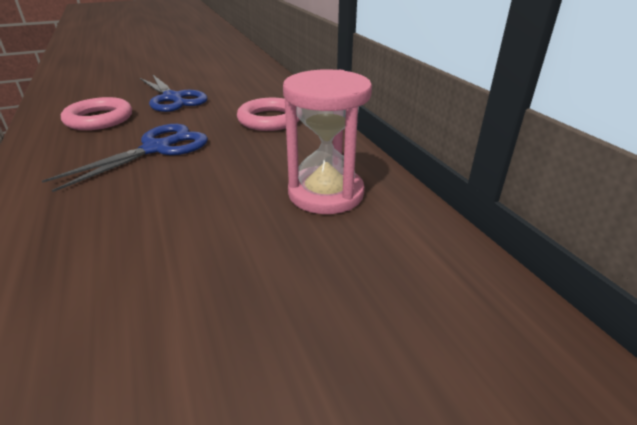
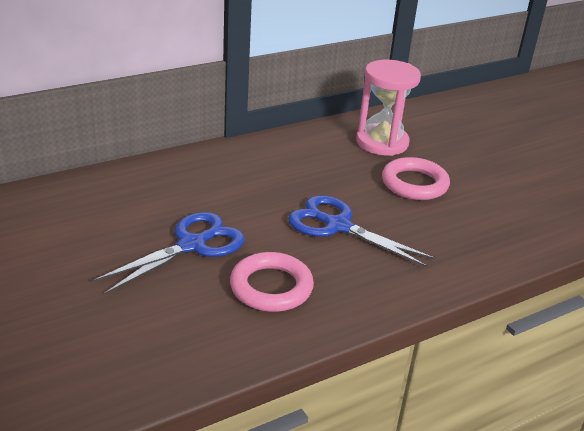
camera: 100 degrees left, 0 degrees up
pink ring [237,98,300,131] -> pink ring moved to [382,157,450,200]

